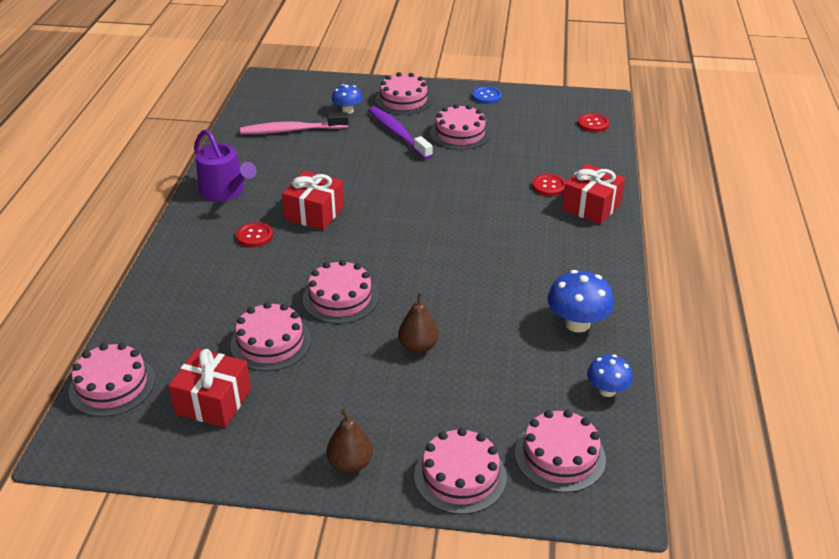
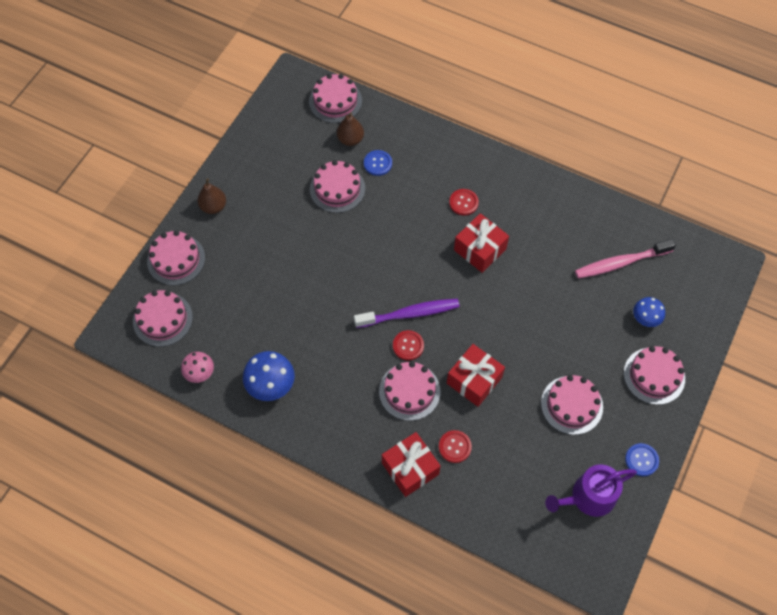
camera: 110 degrees right, 25 degrees up
red gift [168,348,251,428] -> red gift moved to [447,344,505,407]
purple watering can [194,129,256,202] -> purple watering can moved to [545,464,637,517]
pink toothbrush [240,112,349,134] -> pink toothbrush turned 120 degrees counterclockwise [575,239,676,279]
pink cake [303,260,378,324] -> pink cake moved to [379,361,440,421]
purple toothbrush [368,106,433,159] -> purple toothbrush moved to [354,299,460,328]
brown pear [398,293,439,353] -> brown pear moved to [337,112,364,146]
red button [578,113,609,132] -> red button moved to [393,330,424,361]
blue mushroom [587,355,633,397] -> pink mushroom [181,352,214,383]
none -> blue button [364,150,392,176]

